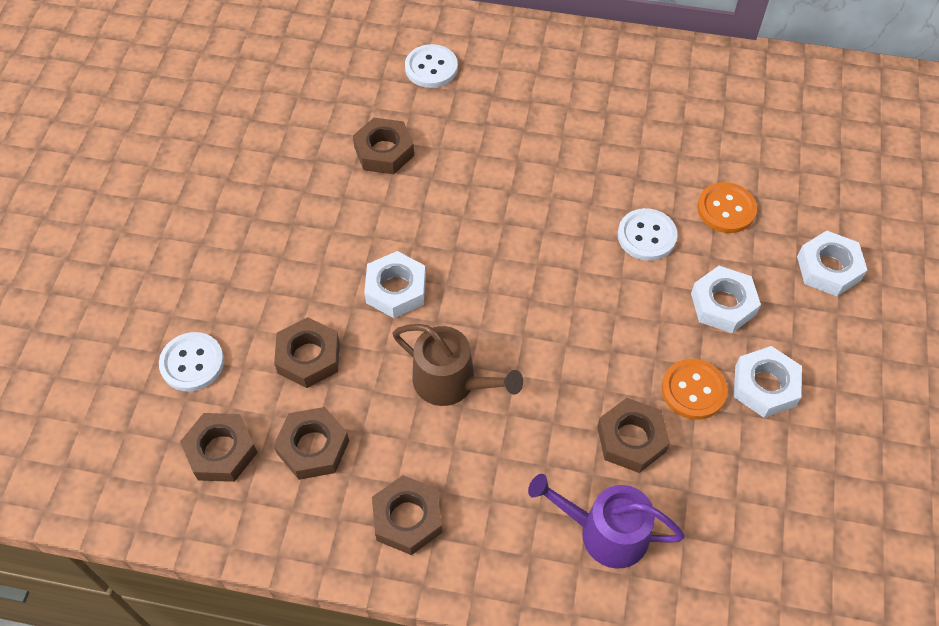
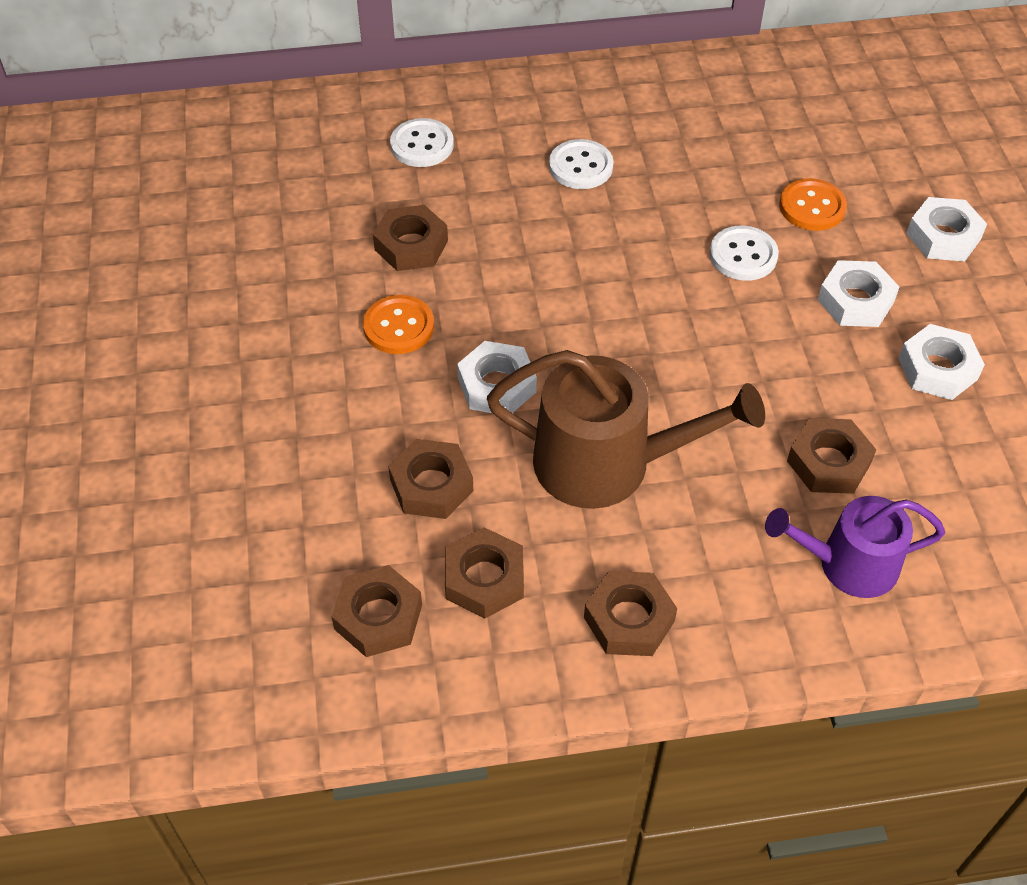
camera: 20 degrees left, 5 degrees down
white button [159,332,224,391] -> white button moved to [549,139,614,189]
brown watering can [393,324,523,406] -> brown watering can [487,350,765,509], size x1.54
orange button [662,359,727,420] -> orange button moved to [363,295,434,354]

